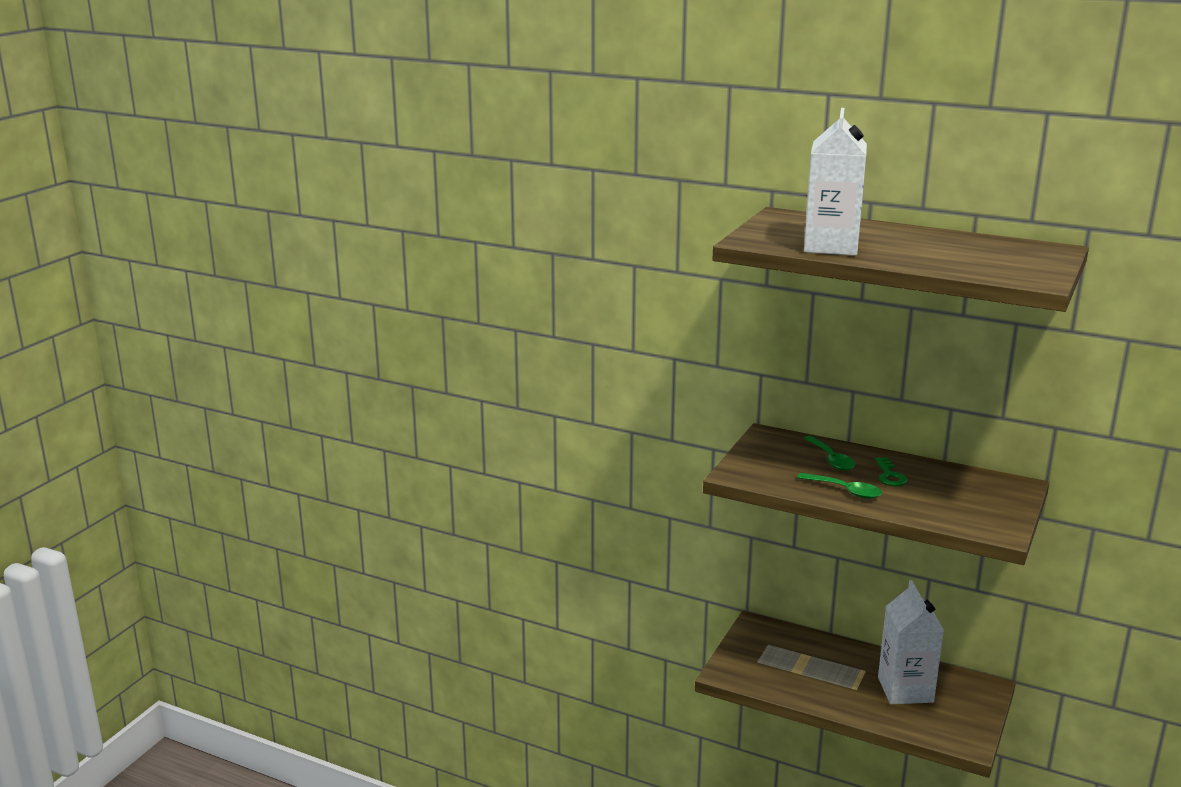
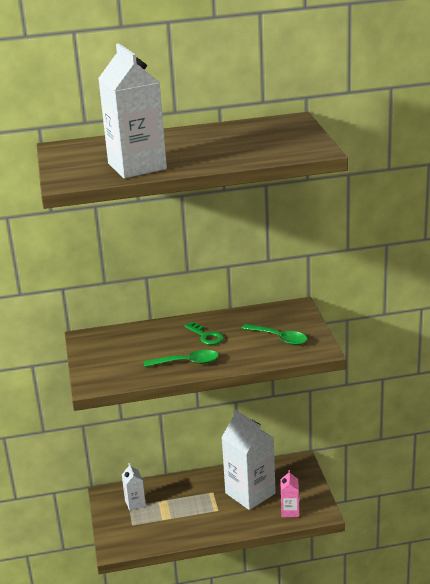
camera: 35 degrees left, 5 degrees up
green spoon [804,436,855,471] -> green spoon moved to [242,324,308,345]
none -> white carton [122,463,146,511]
none -> pink carton [280,470,299,517]

